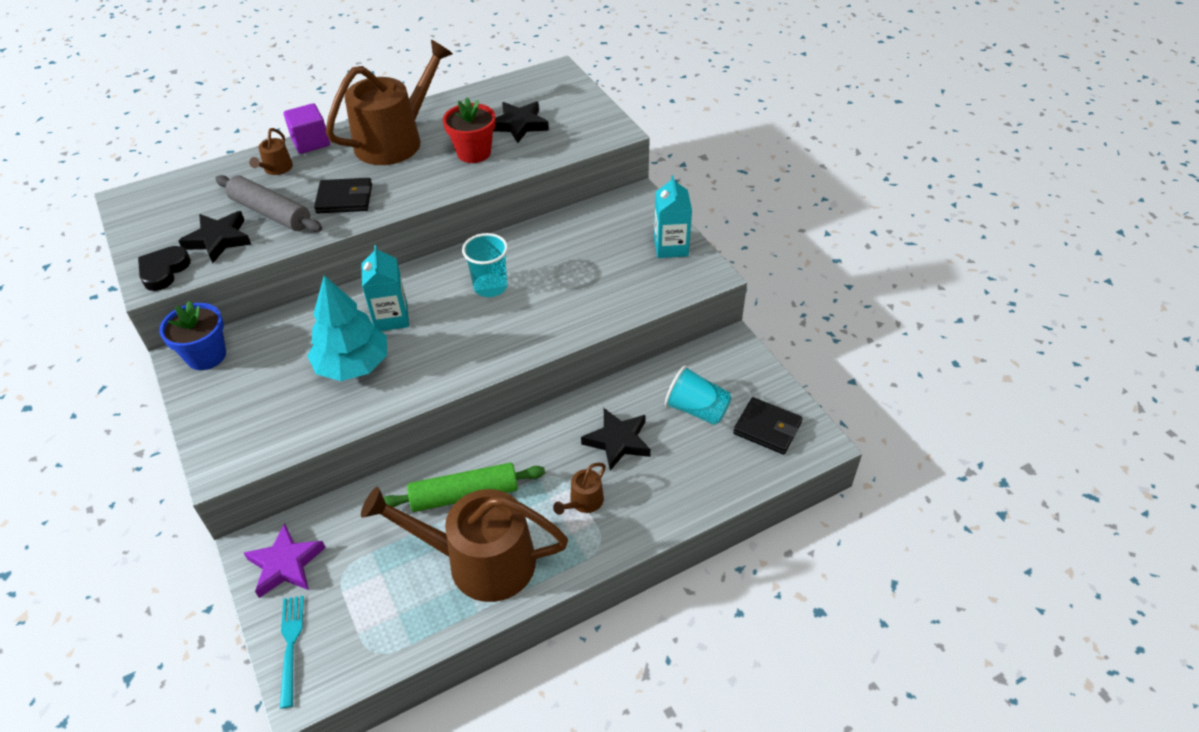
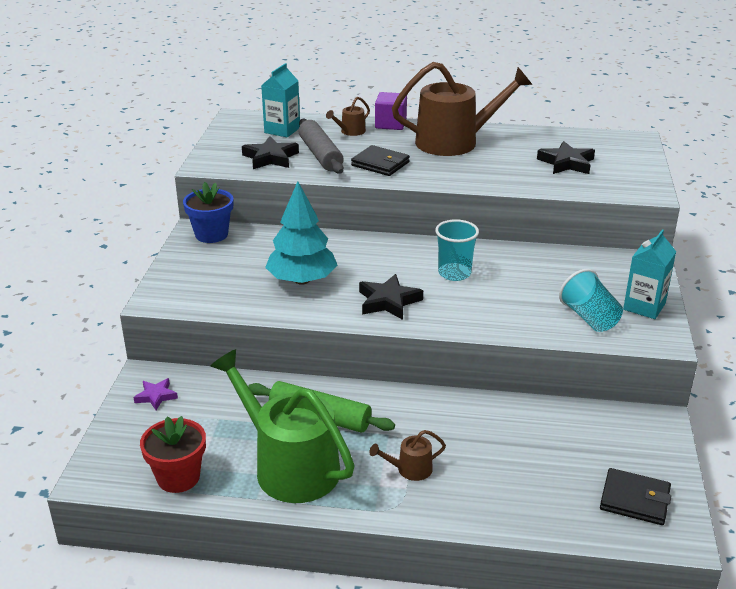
camera: 35 degrees right, 15 degrees down
black heart [138,246,191,291] -> none
purple star [244,523,326,598] -> purple star [134,378,178,410], size x0.62
turquoise fork [280,596,304,709] -> none
turquoise carton [361,245,409,331] -> turquoise carton moved to [261,63,300,137]
brown watering can [361,487,568,602] -> green watering can [211,349,355,503]
red flower pot [443,98,496,163] -> red flower pot moved to [140,416,206,493]
black star [581,408,651,471] -> black star moved to [359,274,423,320]
turquoise cup [665,365,732,425] -> turquoise cup moved to [559,269,623,332]
black wallet [733,397,803,455] -> black wallet turned 45 degrees counterclockwise [600,468,671,525]

